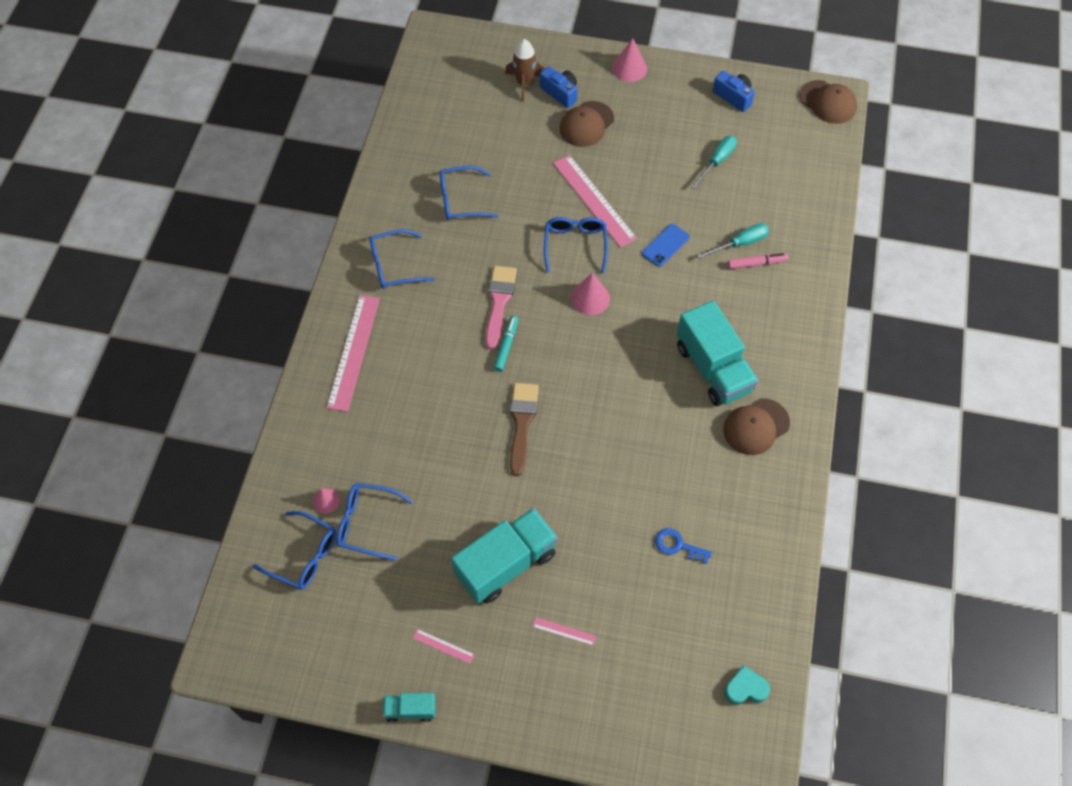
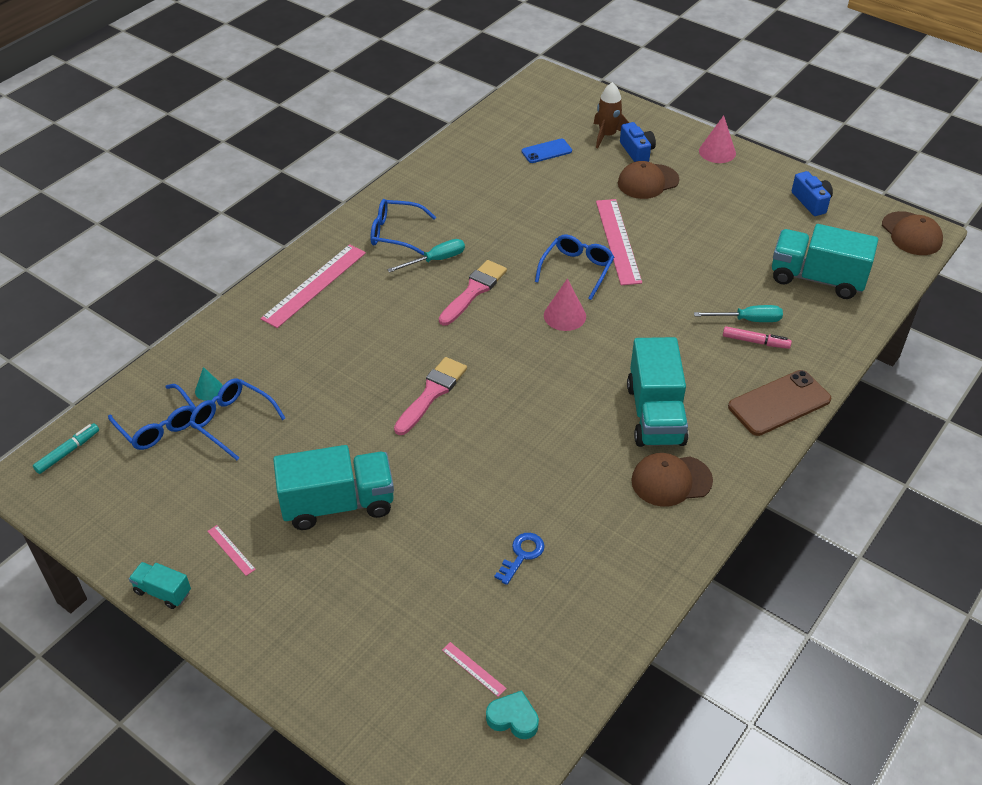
camera: 25 degrees right, 15 degrees down
pink cone [313,488,340,514] -> turquoise cone [195,367,223,401]
blue glasses [439,166,498,221] -> none
turquoise marker [494,316,518,372] -> turquoise marker moved to [33,423,99,474]
brown brush [510,383,539,476] -> pink brush [394,357,467,435]
pink ruler [533,617,597,646] -> pink ruler moved to [442,642,507,697]
blue phone [642,224,690,267] -> blue phone moved to [522,139,572,163]
blue key [655,528,712,564] -> blue key turned 75 degrees clockwise [495,533,545,585]
turquoise screwdriver [691,136,737,189] -> turquoise screwdriver moved to [387,239,465,273]
none -> brown phone [728,370,832,436]
none -> turquoise truck [772,224,878,299]

